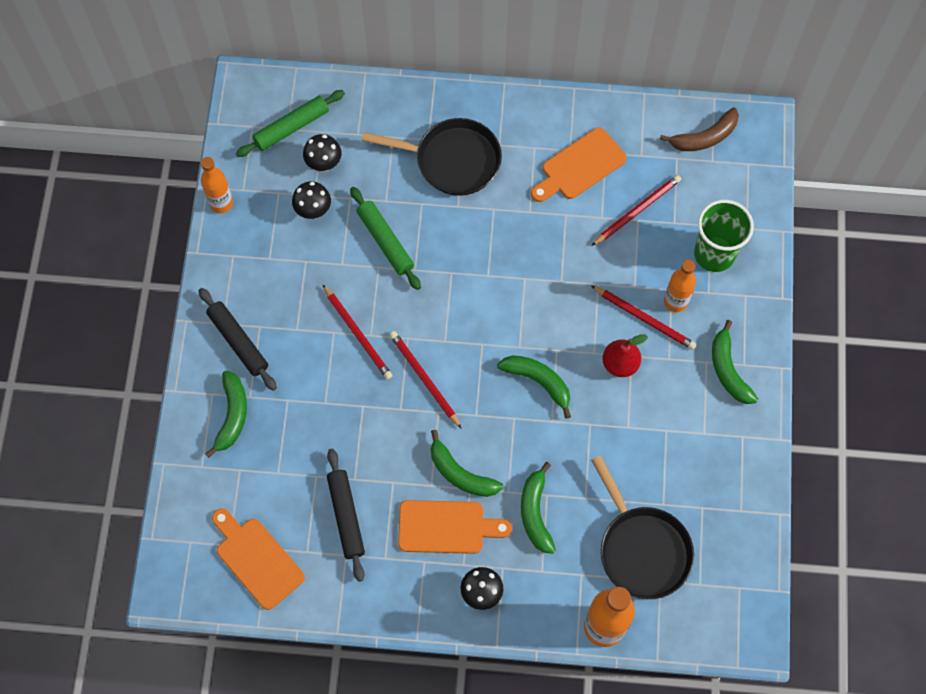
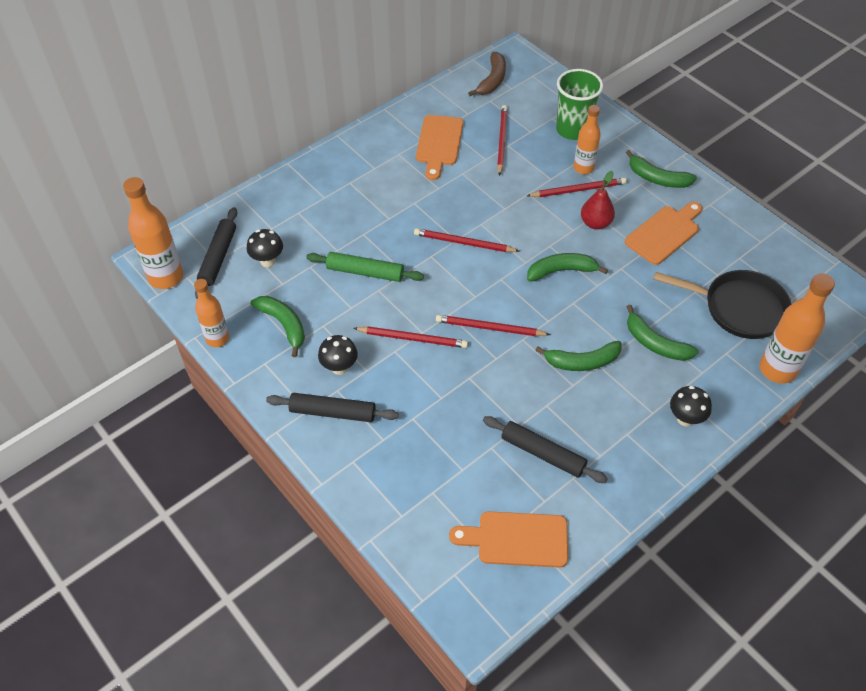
camera: 45 degrees left, 15 degrees down
green banana [205,371,247,458] -> green banana moved to [251,296,305,357]
green rolling pin [236,90,345,157] -> black rolling pin [195,207,237,299]
black mushroom [292,181,331,219] -> black mushroom moved to [318,335,358,375]
black pan [362,118,502,196] -> none
orange cutting board [398,500,512,554] -> orange cutting board moved to [625,202,702,265]
none -> orange bottle [123,177,183,289]
none -> red pencil [414,228,519,252]

